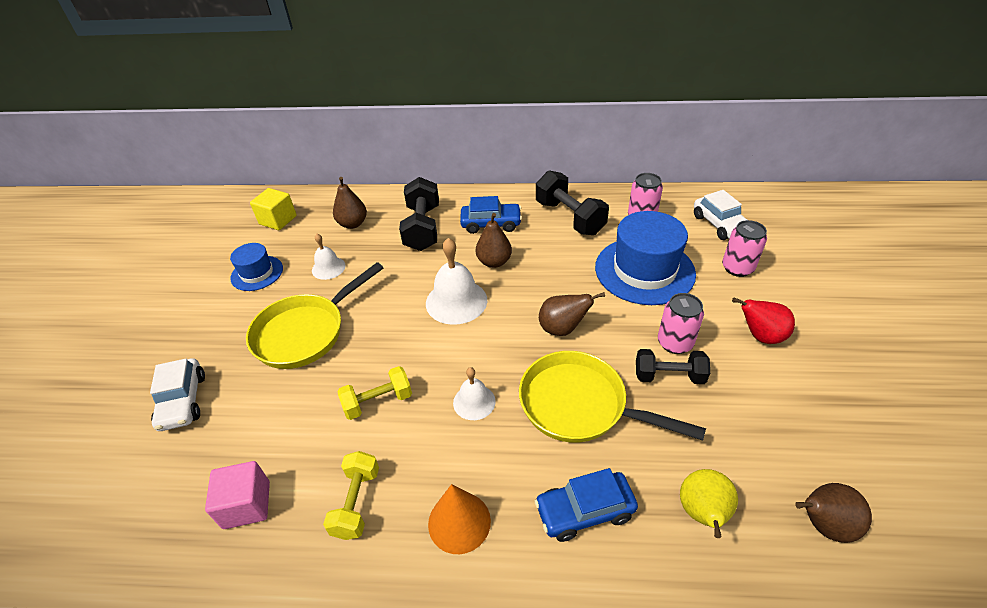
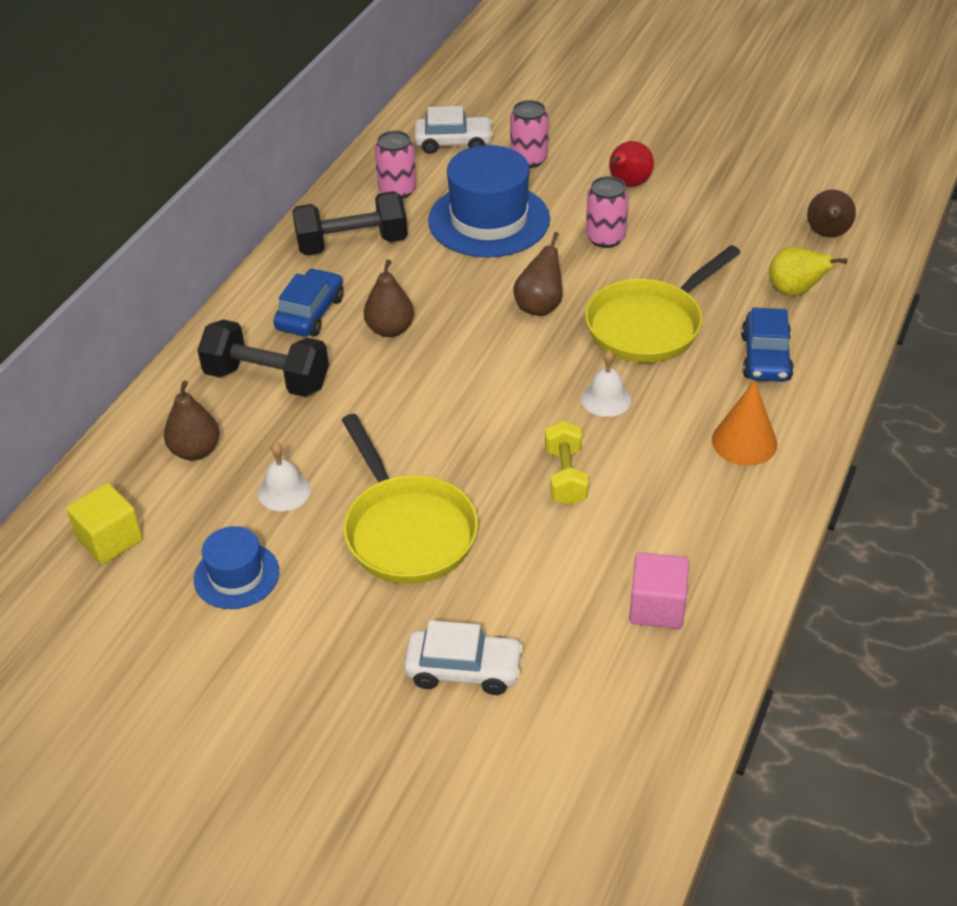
camera: 70 degrees left, 0 degrees up
yellow dumbbell [323,451,379,540] -> none
white bell [426,238,487,325] -> none
black dumbbell [636,349,710,384] -> none

